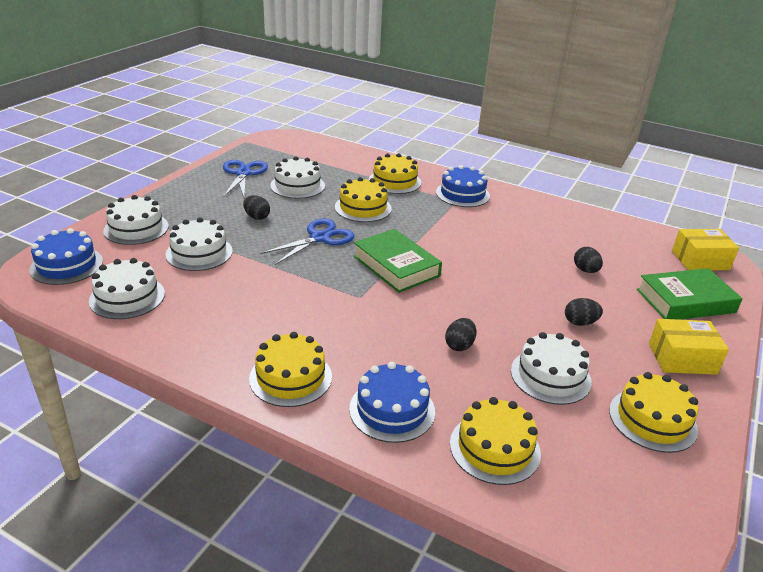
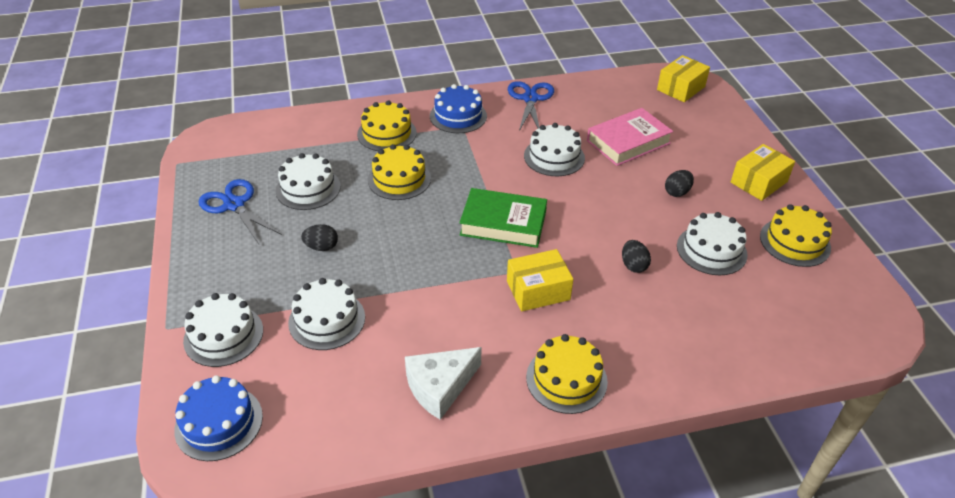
camera: 40 degrees left, 10 degrees up
white cake [89,258,165,319] -> white cake moved to [524,123,585,176]
blue scissors [260,219,355,265] -> blue scissors moved to [508,81,554,131]
blue cake [349,362,435,443] -> none
yellow cake [450,397,541,485] -> none
black egg [574,247,603,273] -> pink book [587,108,673,166]
green book [637,268,743,320] -> none
none -> white cheese [405,347,482,420]
none -> yellow box [507,249,573,311]

